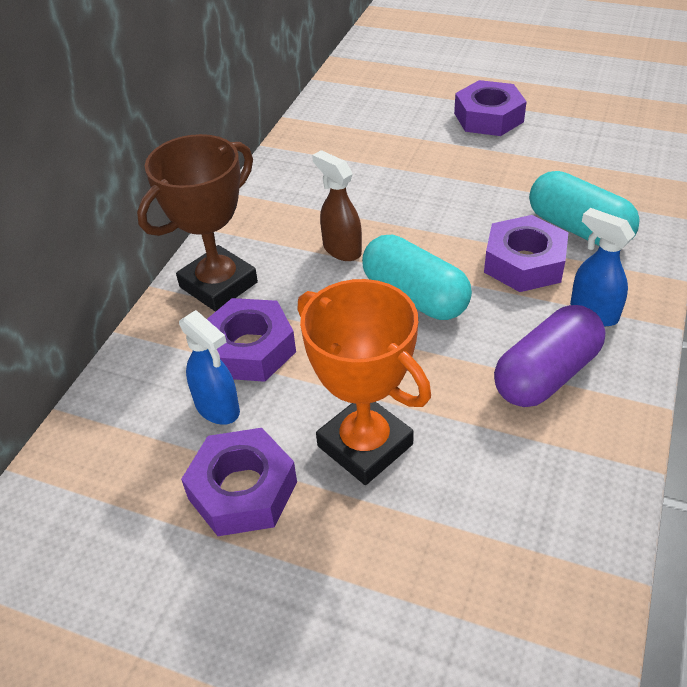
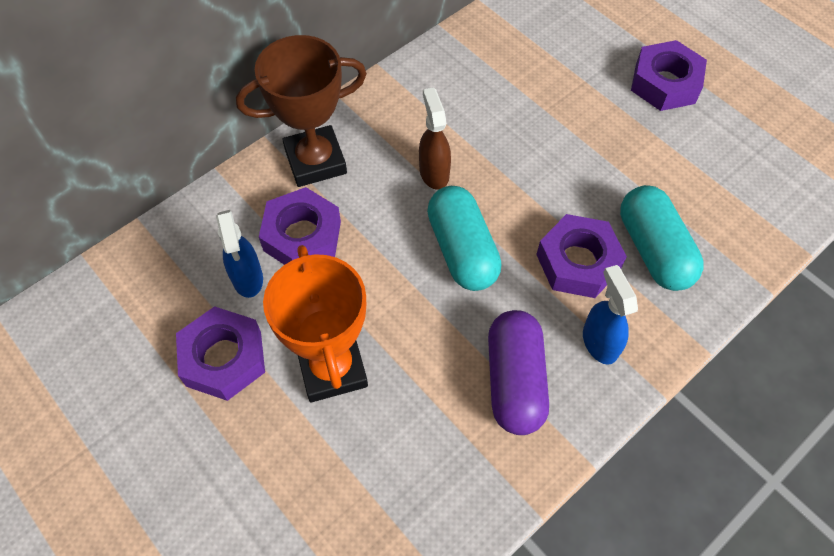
camera: 25 degrees right, 15 degrees up
purple capsule [494,305,605,407] -> purple capsule turned 75 degrees counterclockwise [488,310,549,435]

